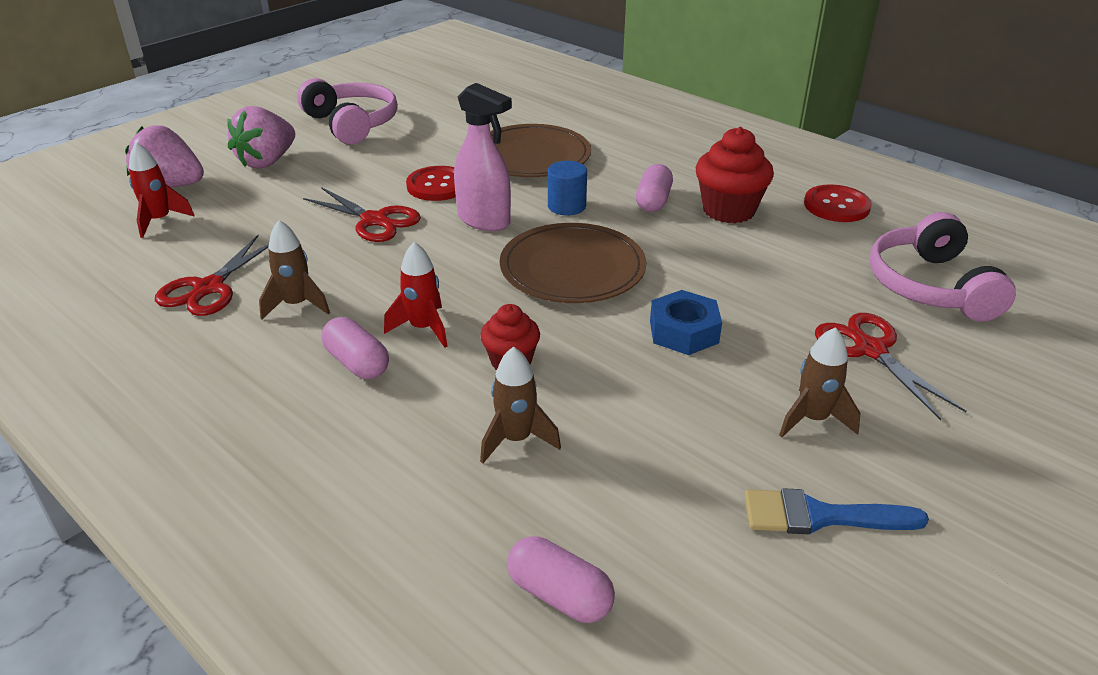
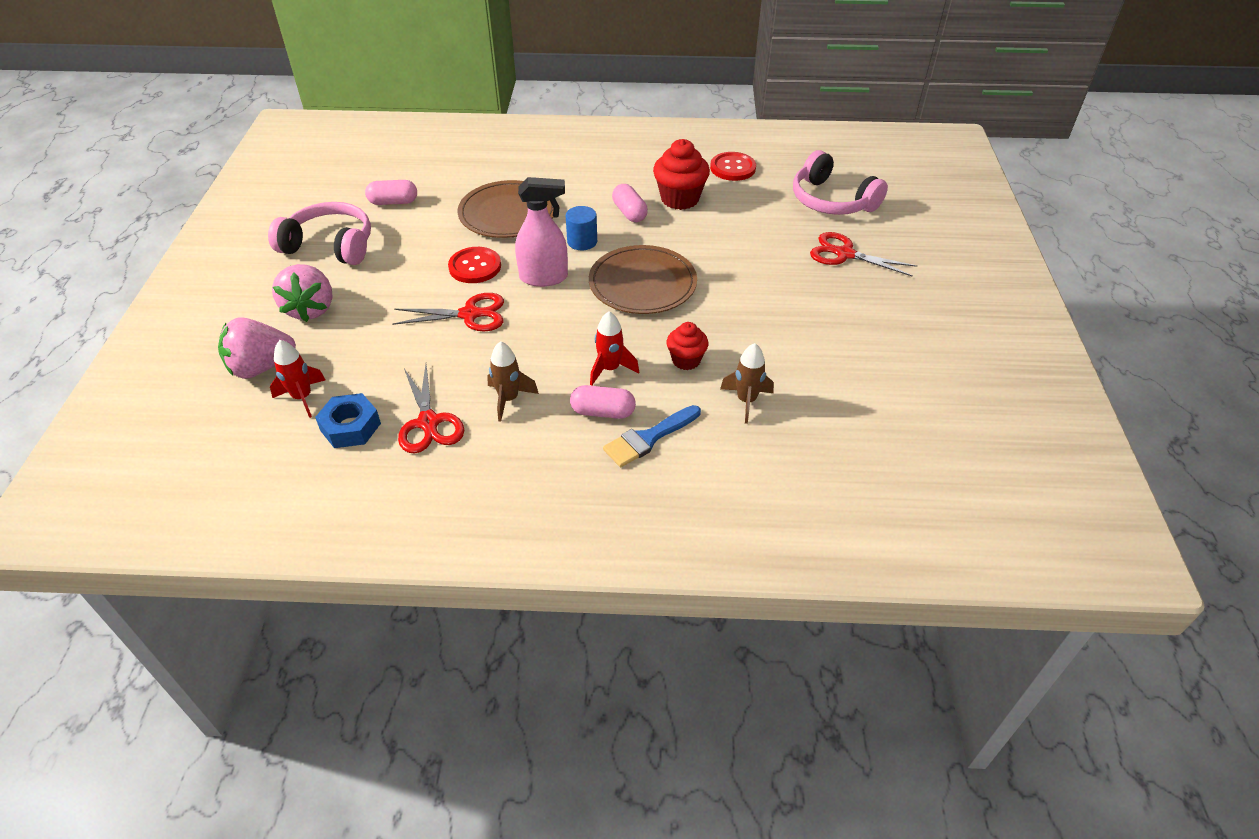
camera: 40 degrees left, 10 degrees up
pink capsule [507,536,615,623] -> pink capsule moved to [365,180,417,205]
blue nut [650,290,722,355] -> blue nut moved to [315,393,381,448]
blue brush [744,488,929,534] -> blue brush moved to [603,405,701,467]
brown rocket [779,327,861,437] -> none

